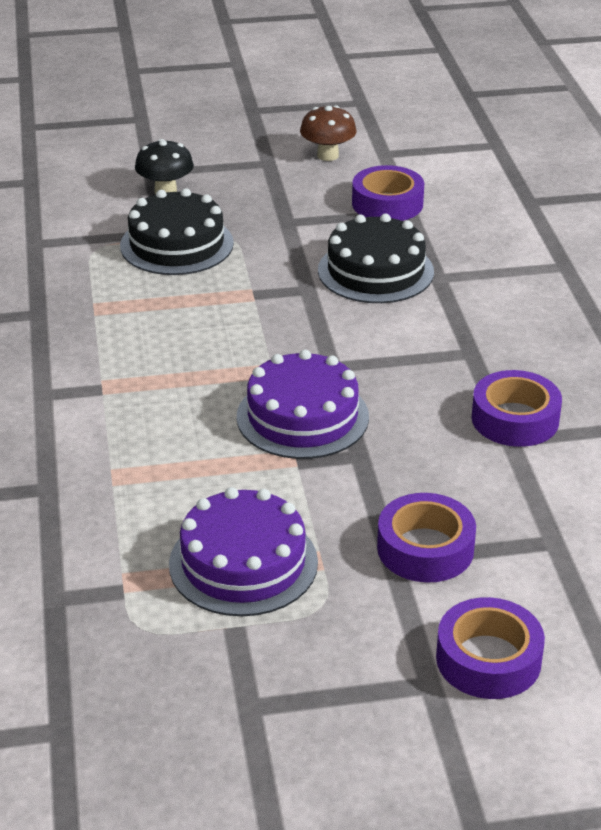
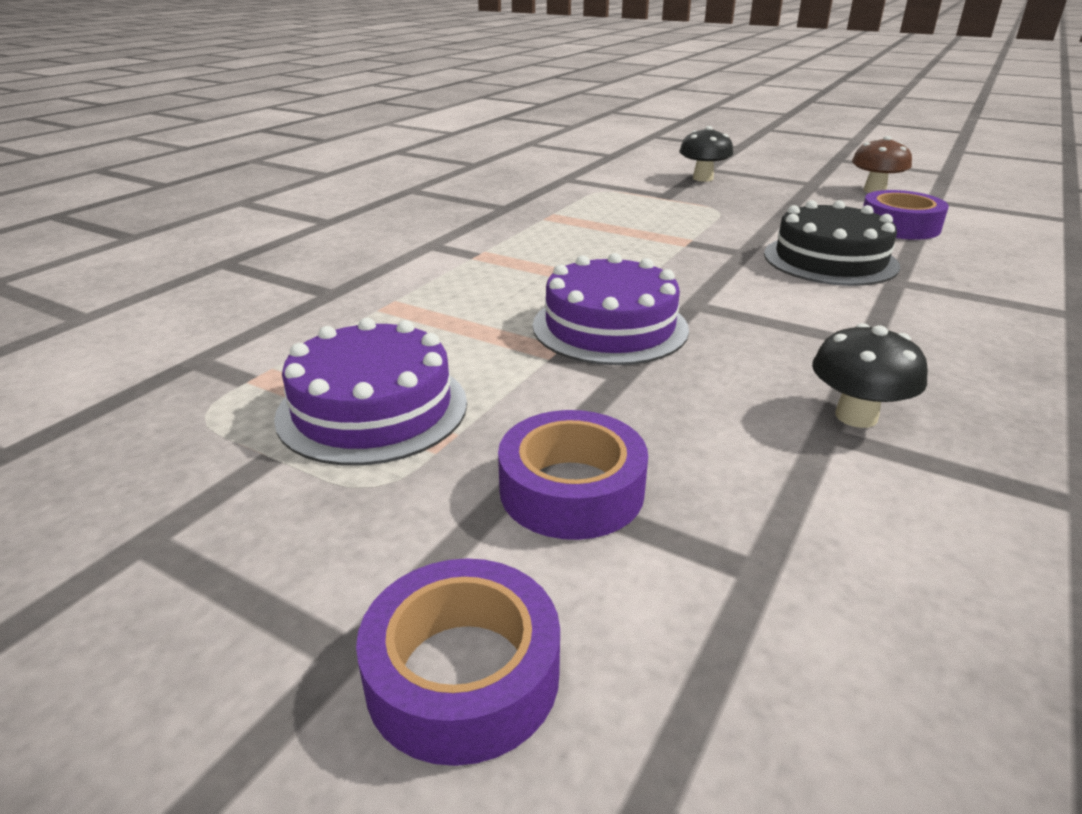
camera: 40 degrees right, 5 degrees down
black cake [120,188,234,275] -> none
purple tape [472,370,562,447] -> black mushroom [812,323,928,428]

